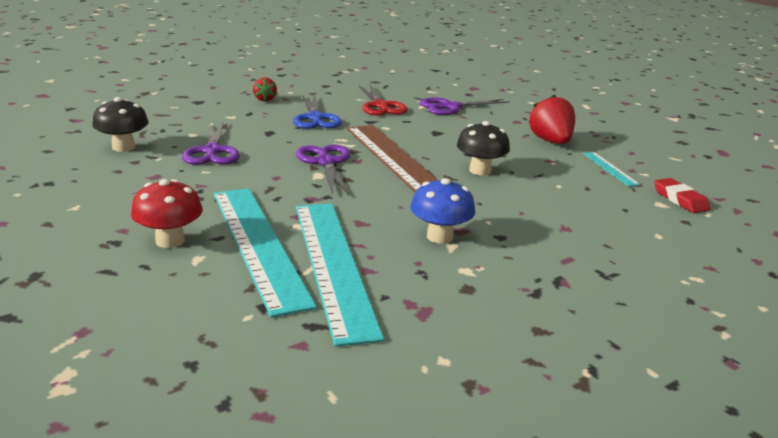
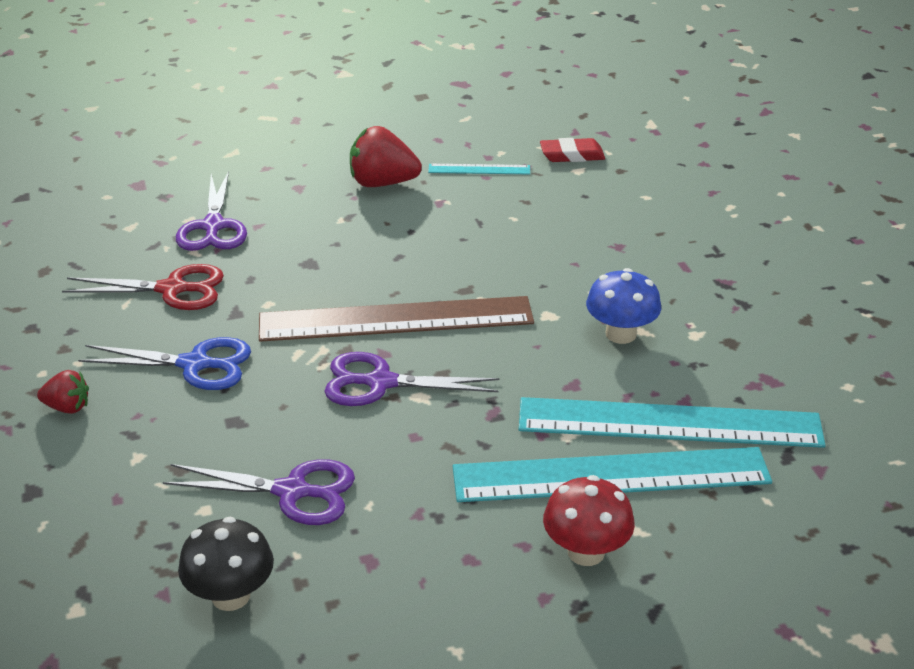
camera: 70 degrees left, 10 degrees up
black mushroom [457,121,510,175] -> none

